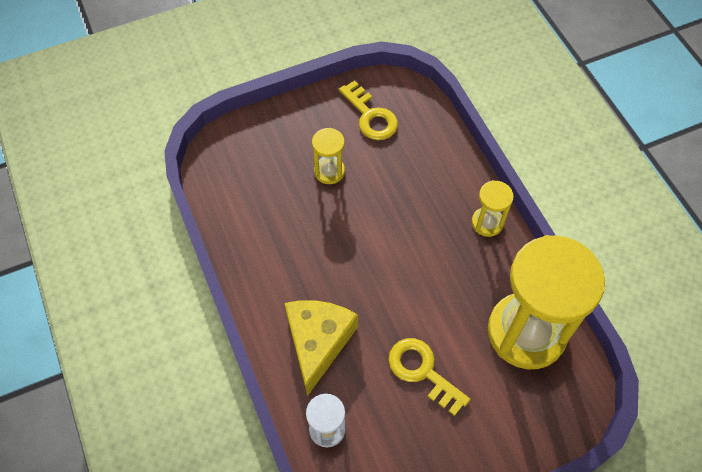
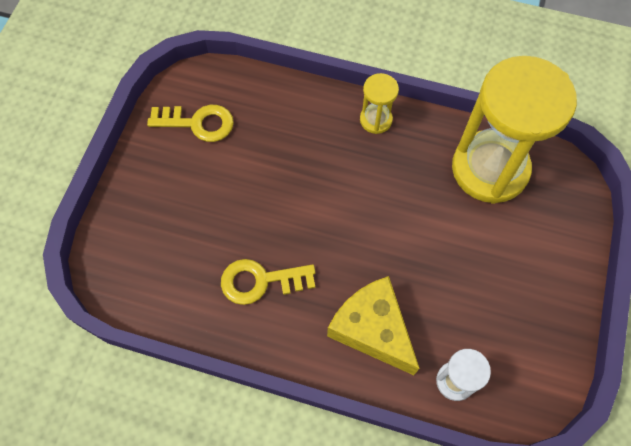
camera: 50 degrees left, 5 degrees up
yellow hourglass [312,128,345,184] -> none
yellow key [388,338,470,416] -> yellow key moved to [221,259,315,305]

